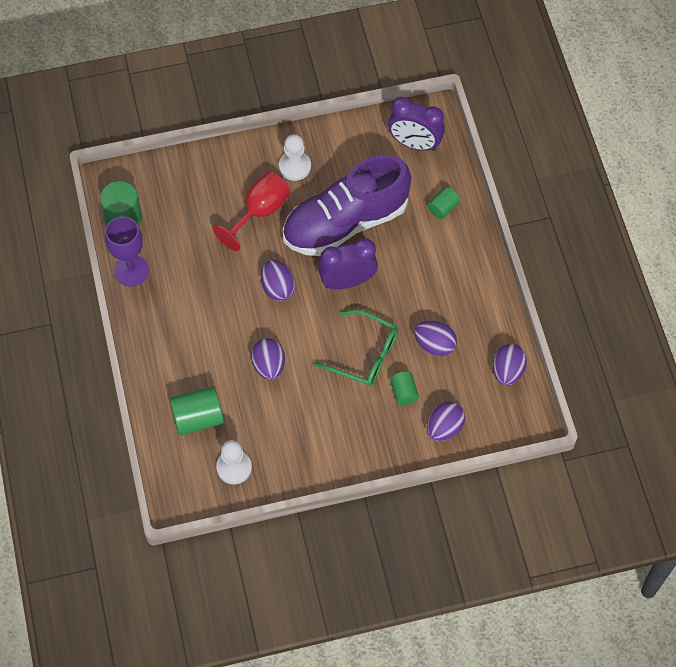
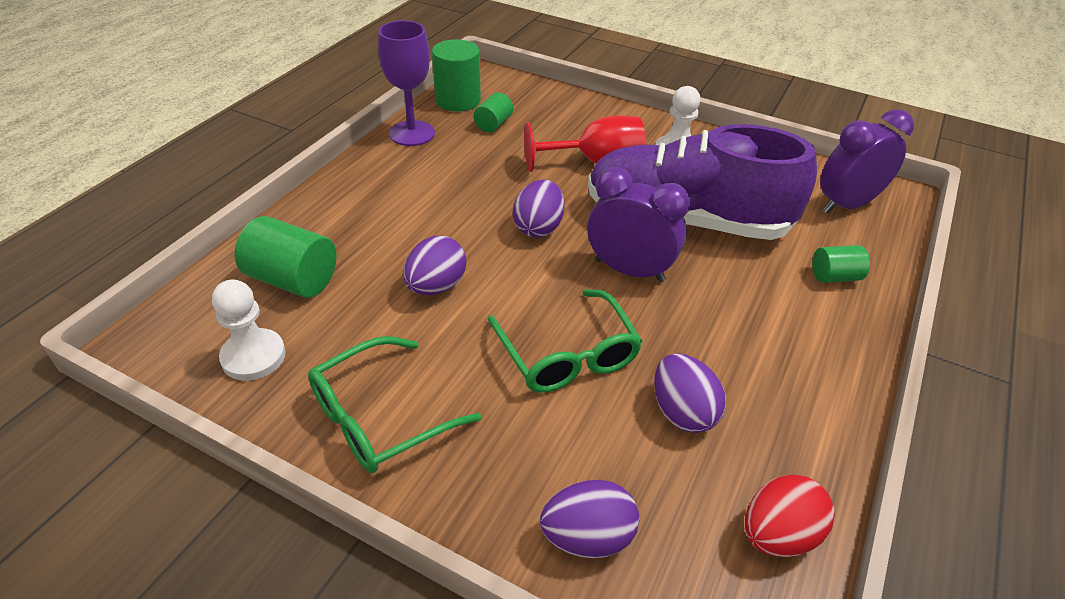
camera: 40 degrees right, 20 degrees down
purple clock [388,97,445,151] -> purple clock turned 90 degrees clockwise [820,109,914,214]
green cylinder [390,371,419,405] -> green cylinder moved to [473,92,513,132]
purple egg [493,344,527,386] -> red egg [745,474,835,557]
none -> green glasses [308,336,482,473]

